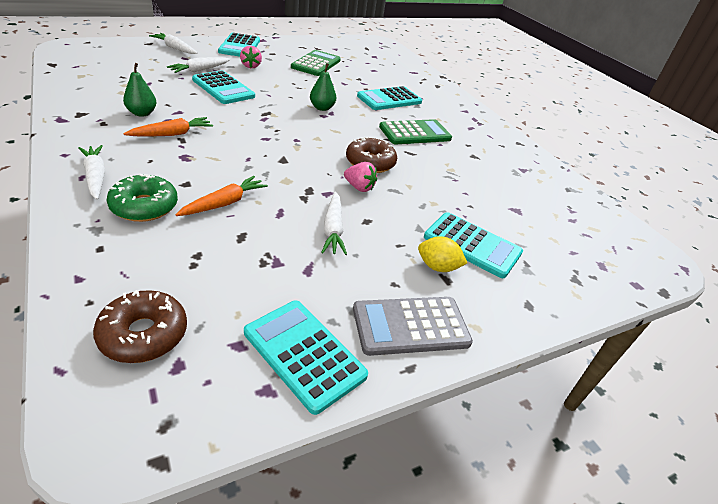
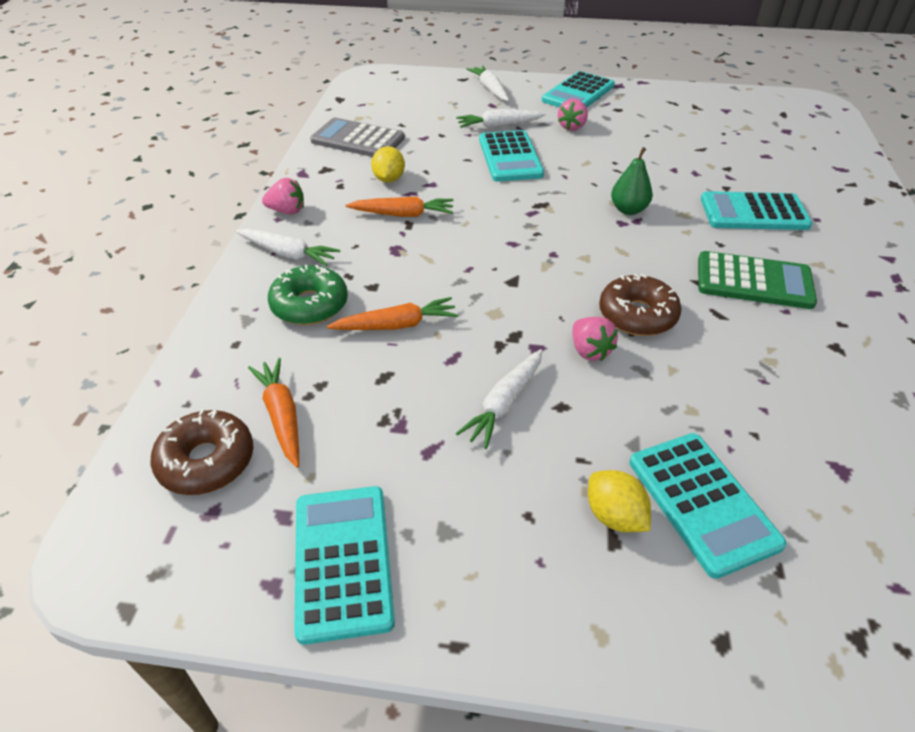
camera: 40 degrees right, 5 degrees up
white carrot [78,145,105,200] -> white carrot turned 105 degrees clockwise [236,229,340,266]
green pear [123,63,156,117] -> yellow lemon [371,146,405,183]
green calculator [291,50,341,76] -> none
grey calculator [353,297,473,356] -> grey calculator moved to [310,118,405,157]
none -> orange carrot [248,358,299,468]
none -> pink strawberry [262,178,304,214]

